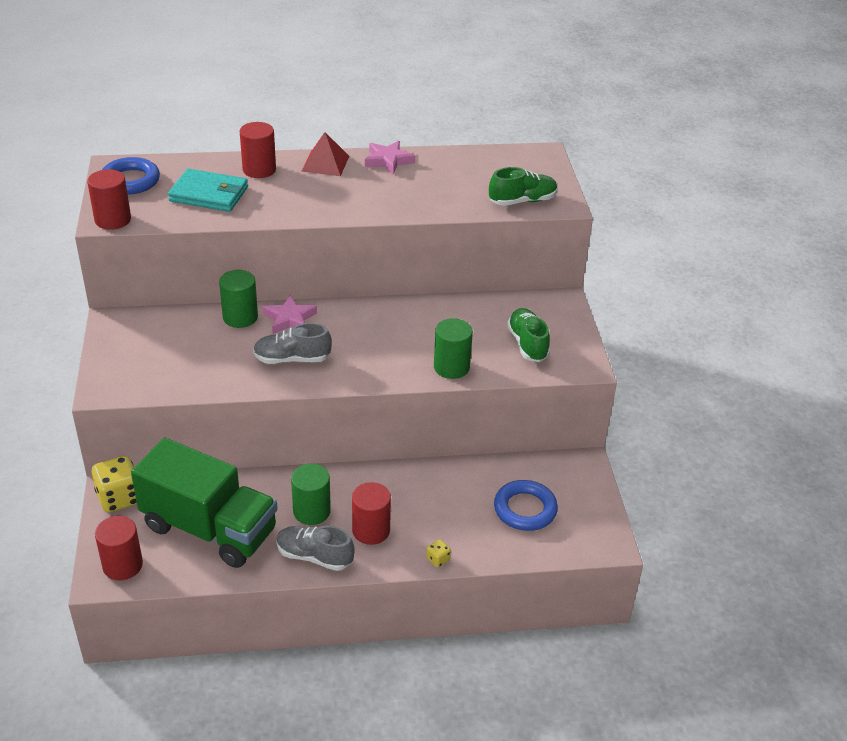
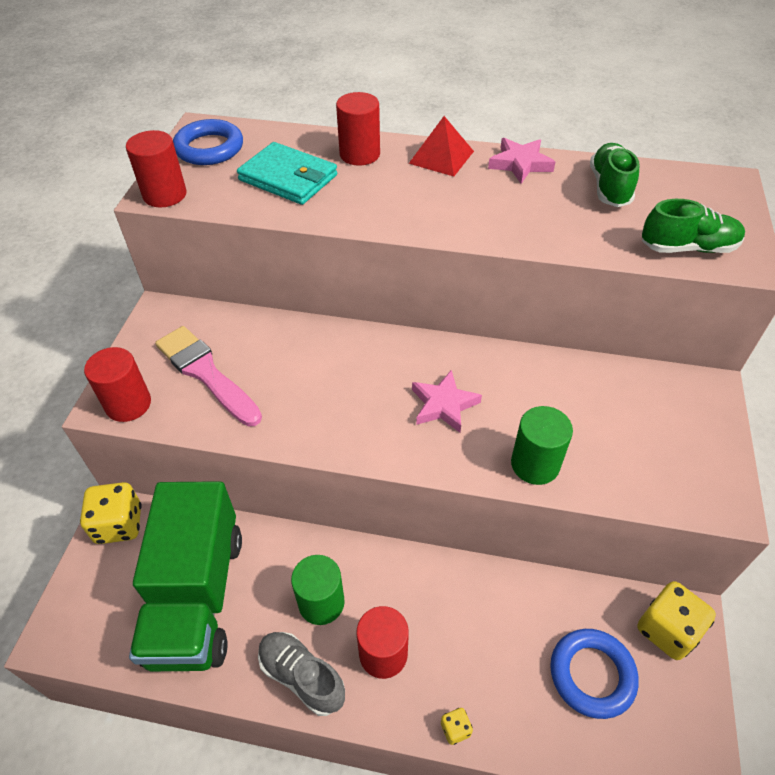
camera: 20 degrees right, 10 degrees up
red cylinder [95,516,143,580] -> red cylinder moved to [84,347,151,422]
green truck [131,438,277,568] -> green truck turned 45 degrees clockwise [129,481,242,671]
green cylinder [219,270,258,328] -> none
grey shoe [253,323,332,364] -> none
pink star [263,295,317,334] -> pink star moved to [412,370,482,433]
green shoe [507,308,550,362] -> green shoe moved to [590,143,639,207]
none -> pink brush [155,326,262,427]
none -> yellow dice [637,581,716,660]

